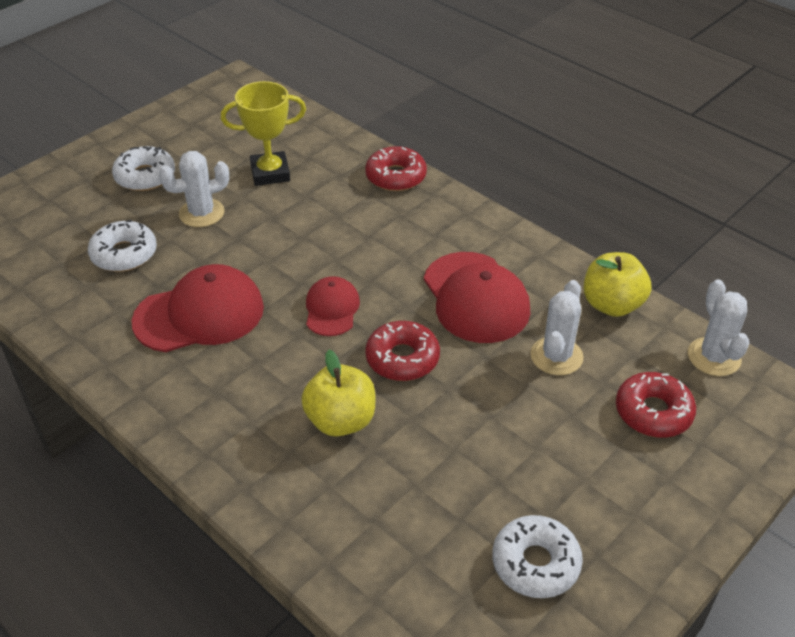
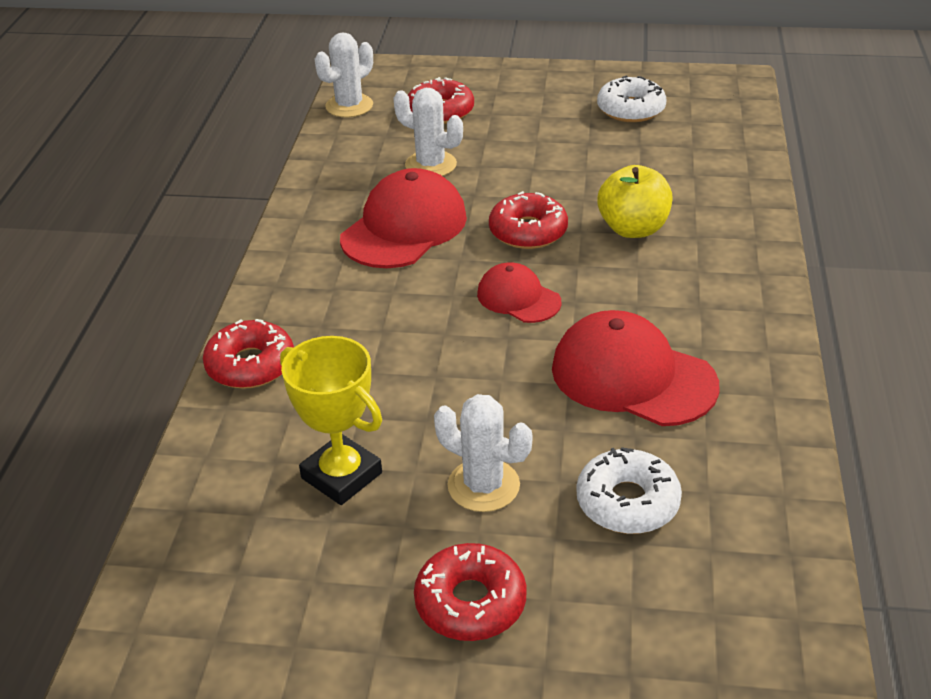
camera: 125 degrees left, 5 degrees down
white donut [112,146,175,191] -> red donut [414,543,527,641]
red cap [306,276,360,336] -> red cap turned 75 degrees clockwise [477,262,561,323]
white cactus [530,280,584,375] -> white cactus turned 45 degrees clockwise [393,88,463,176]
yellow apple [584,252,652,317] -> none

